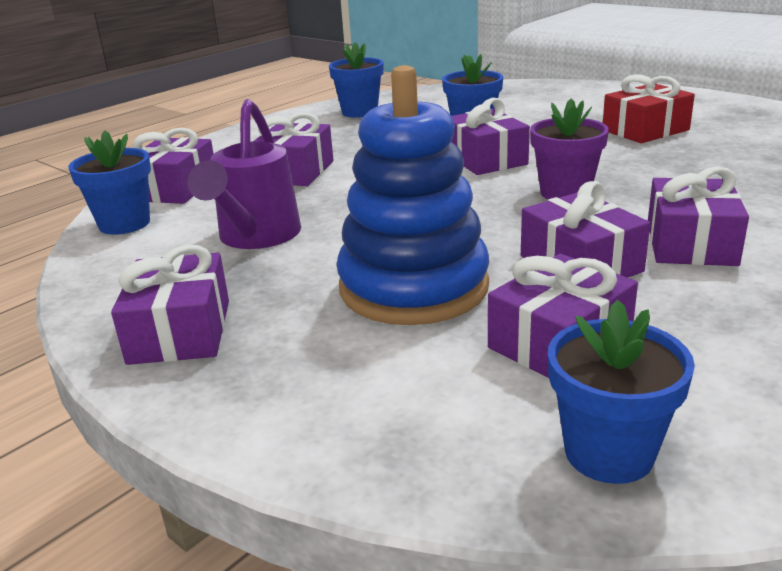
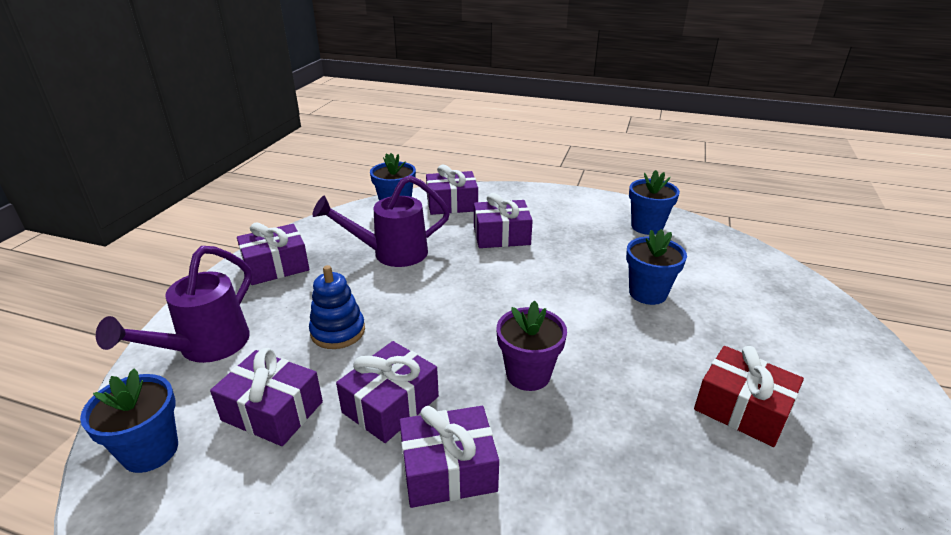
camera: 65 degrees right, 5 degrees up
blue stacking toy [337,65,489,325] -> blue stacking toy [309,265,365,349], size x0.54
purple gift [451,98,530,175] -> none
none -> purple watering can [96,246,252,363]

